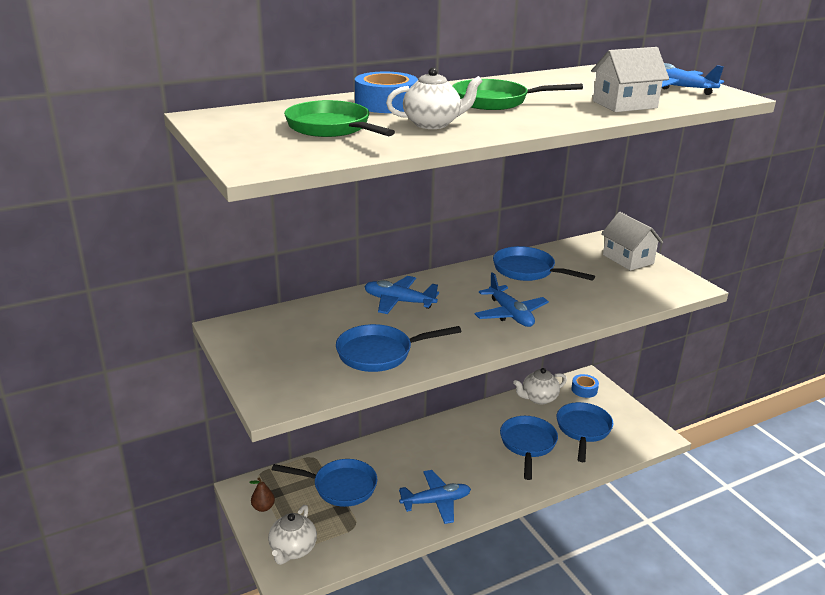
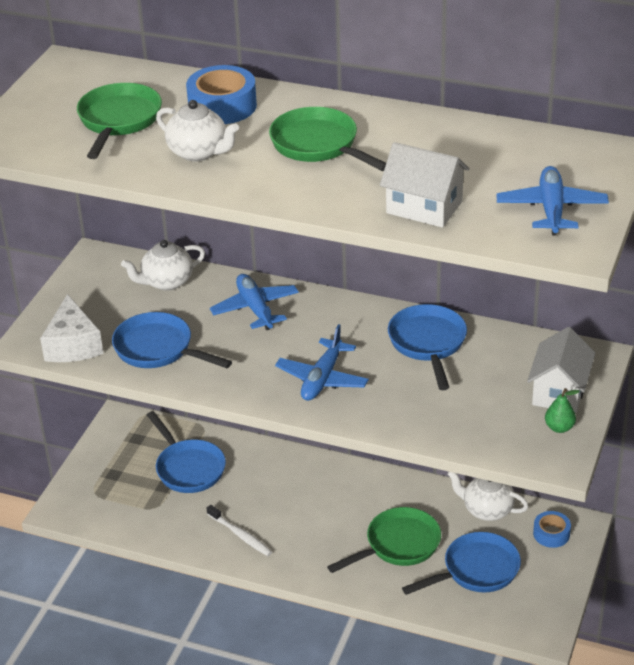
camera: 50 degrees right, 10 degrees up
brown pear [249,478,275,512] -> none
white teapot [268,505,317,565] -> white teapot moved to [121,240,205,291]
blue plane [399,470,471,524] -> white toothbrush [207,505,272,556]
blue pan [500,416,558,480] -> green pan [327,507,441,573]
none -> white cheese [40,294,104,362]
none -> green pear [545,388,580,433]

